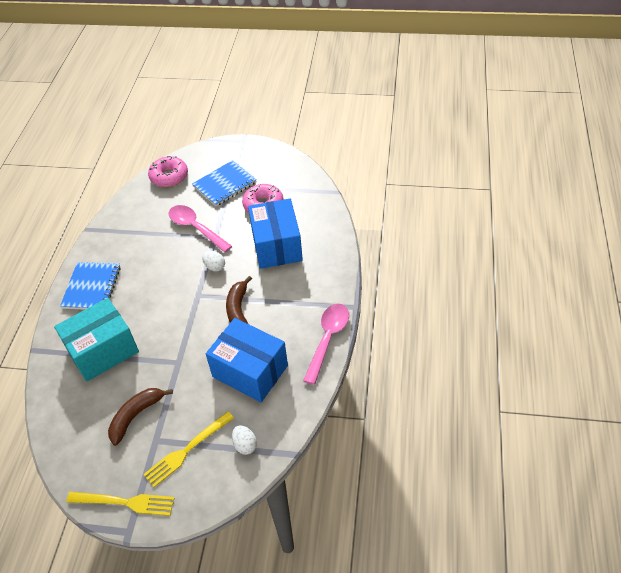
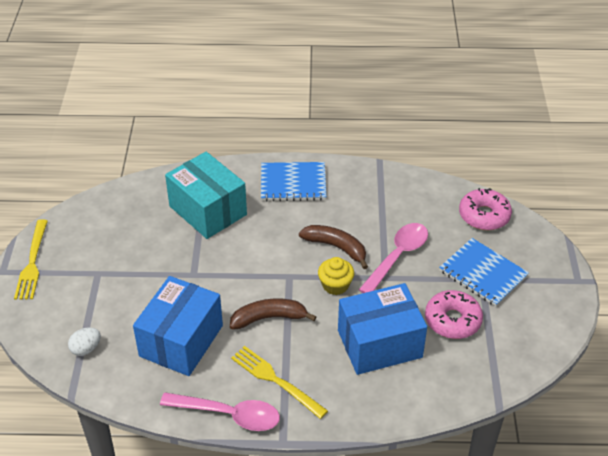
camera: 80 degrees right, 5 degrees down
brown banana [108,388,173,446] -> brown banana moved to [299,225,368,269]
yellow fork [143,411,234,487] -> yellow fork moved to [231,346,328,419]
white egg [202,251,225,272] -> yellow cupcake [318,257,354,295]

